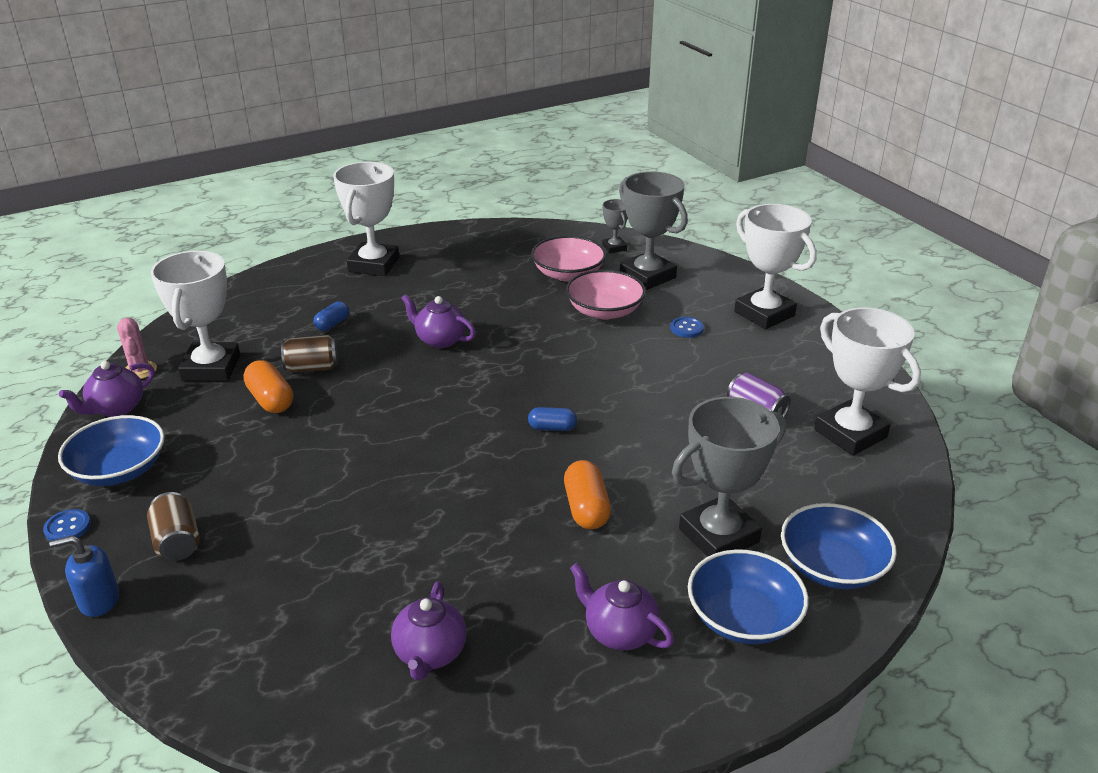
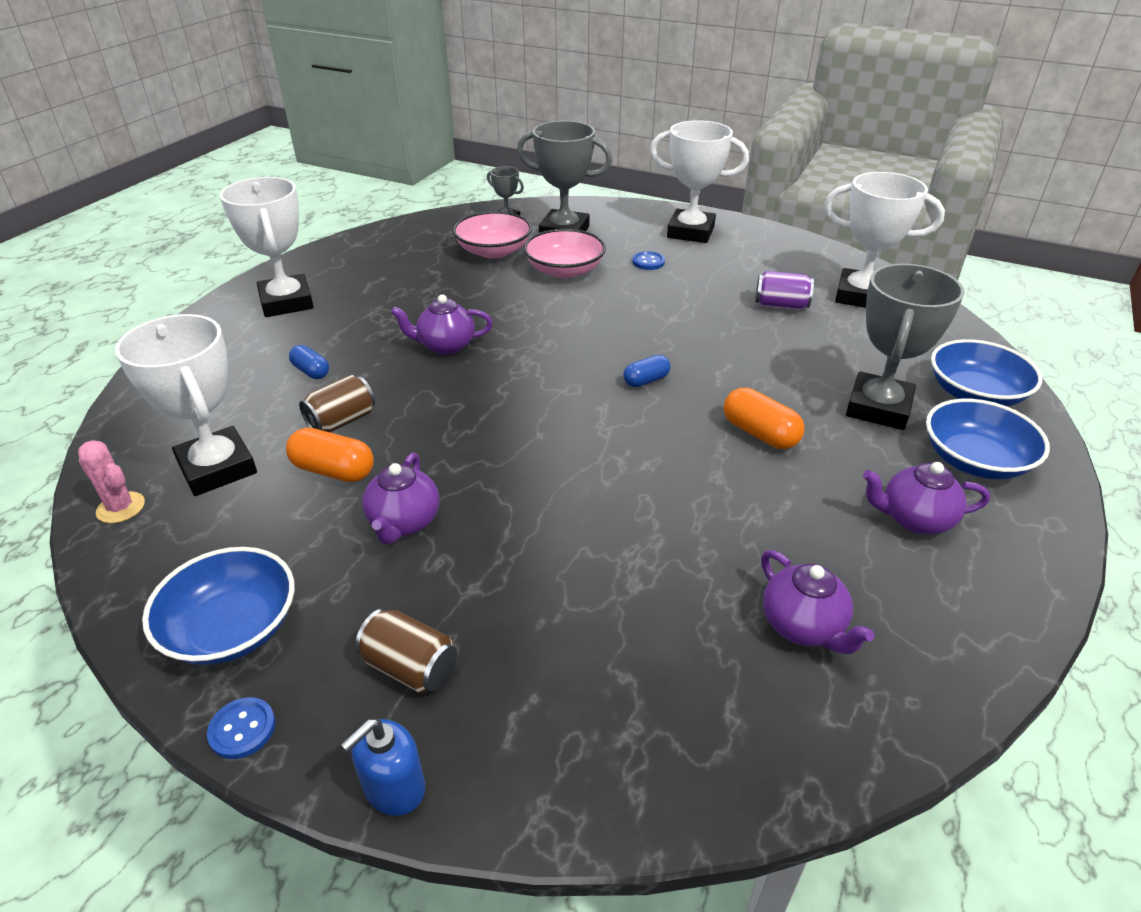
camera: 35 degrees left, 5 degrees up
purple teapot [59,361,155,417] -> purple teapot moved to [362,453,440,544]
blue capsule [314,301,349,331] -> blue capsule turned 45 degrees counterclockwise [289,345,329,379]

